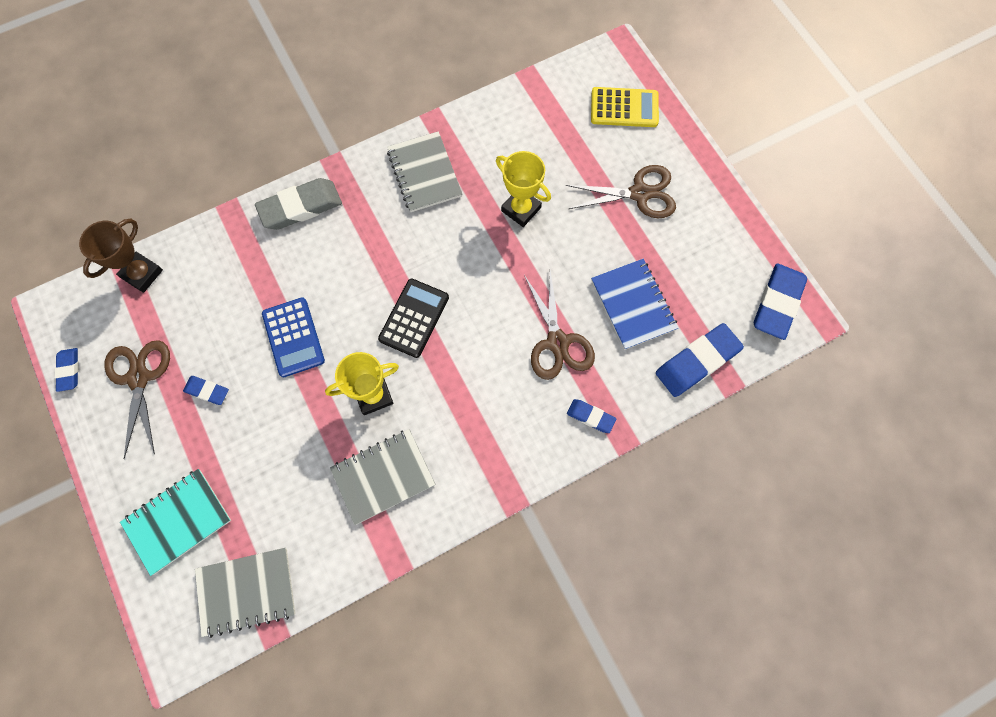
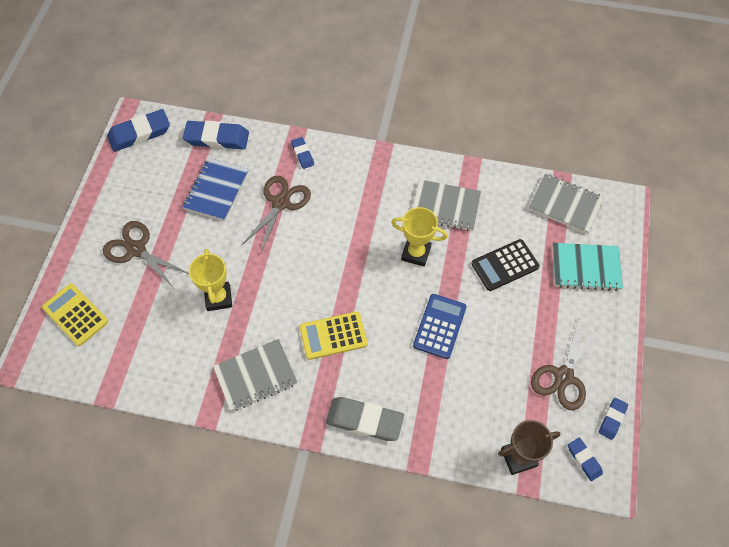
camera: 140 degrees left, 10 degrees down
blue eraser [183,376,229,405] -> blue eraser moved to [568,437,603,481]
black calculator [378,279,449,358] -> black calculator moved to [471,239,540,291]
grey notebook [387,131,462,212] -> grey notebook turned 45 degrees clockwise [213,339,297,412]
none -> yellow calculator [300,312,368,360]

